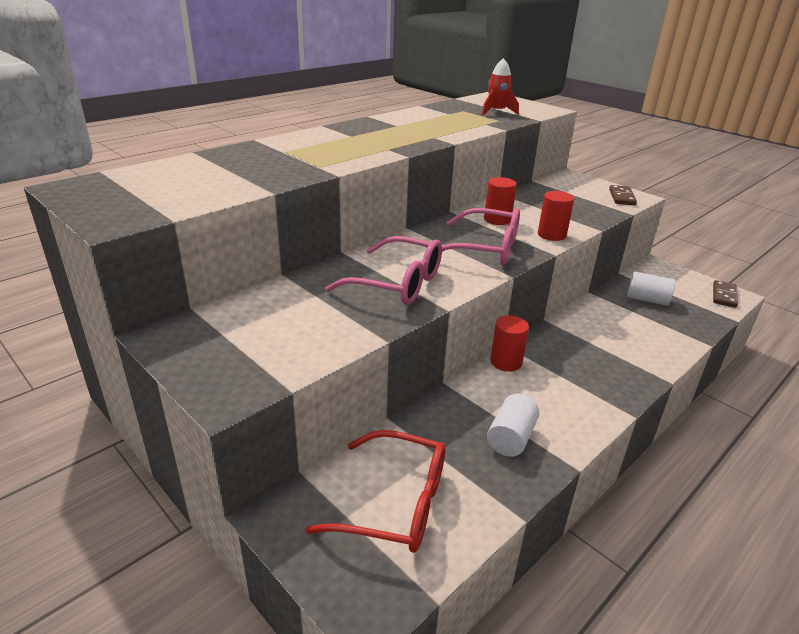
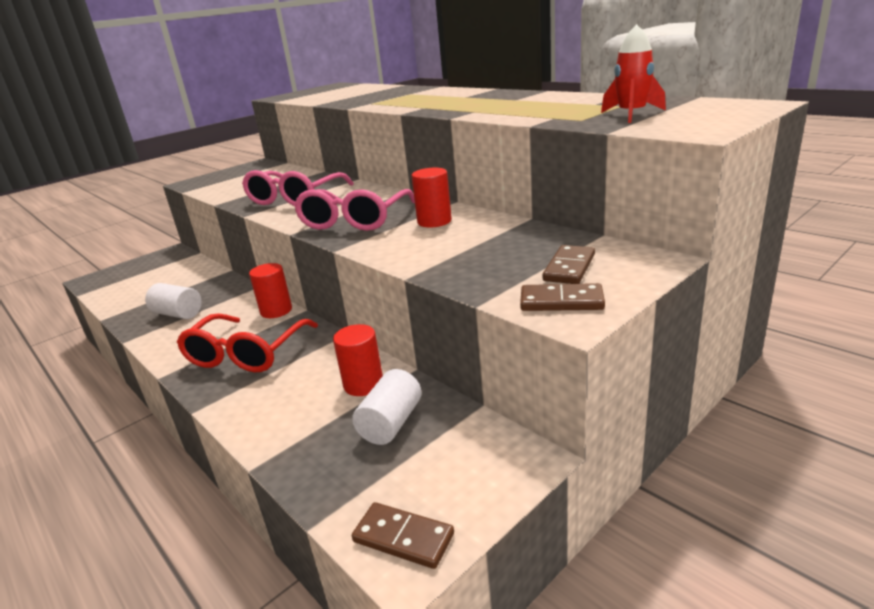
camera: 95 degrees right, 5 degrees down
red glasses [305,430,445,553] -> red glasses moved to [177,313,318,372]
red cylinder [538,191,574,241] -> red cylinder moved to [333,324,383,396]
none -> brown domino [543,245,595,284]

